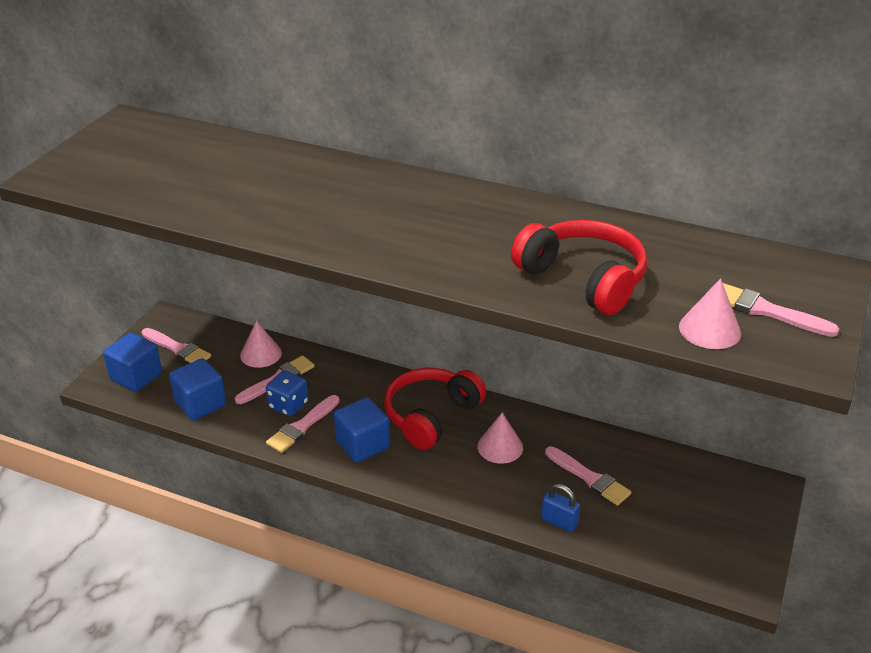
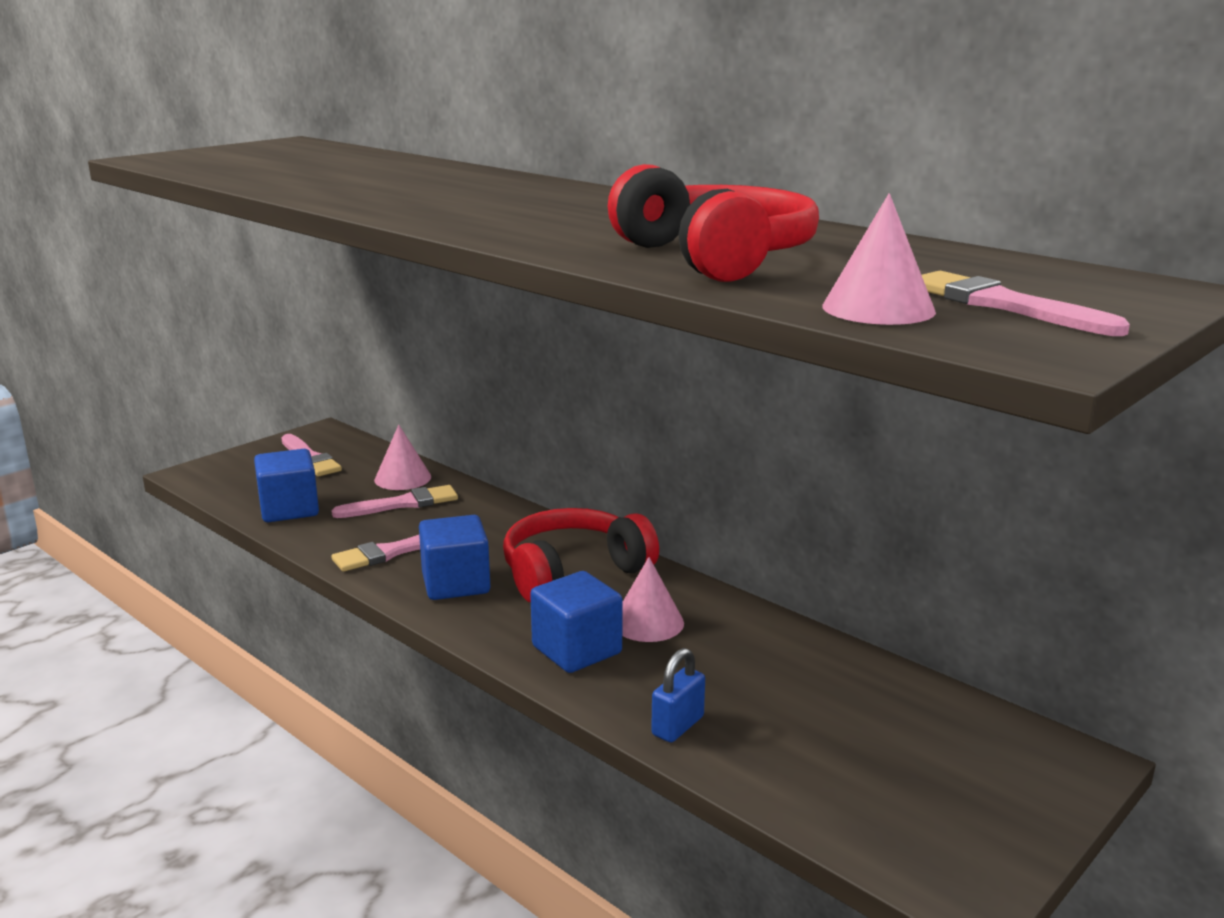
camera: 20 degrees right, 15 degrees down
blue cube [103,332,162,392] -> blue cube moved to [530,571,623,673]
blue dice [266,371,308,416] -> none
blue padlock [541,484,580,532] -> blue padlock turned 75 degrees clockwise [651,648,705,743]
pink brush [545,446,631,506] -> none

